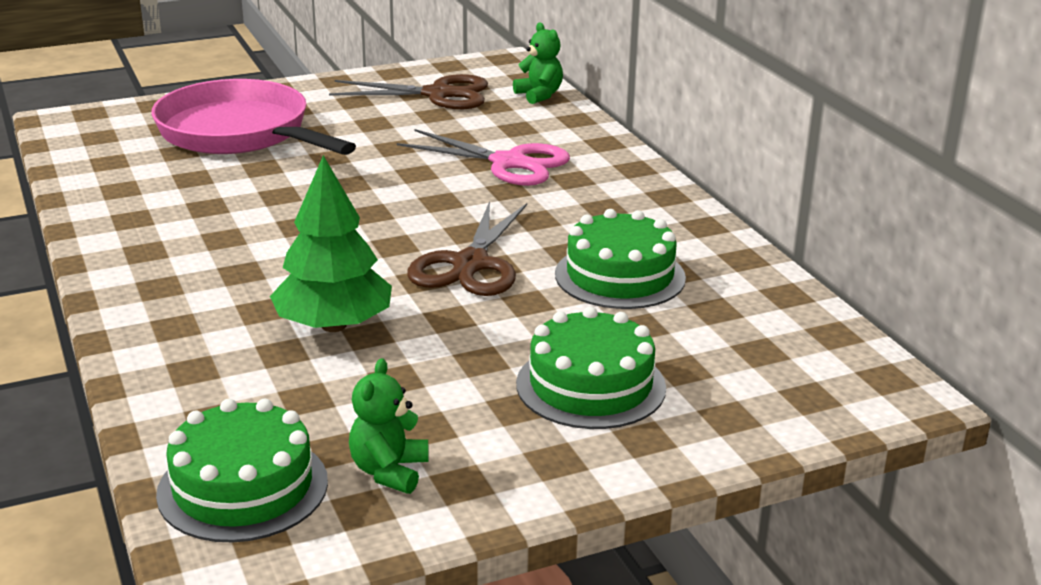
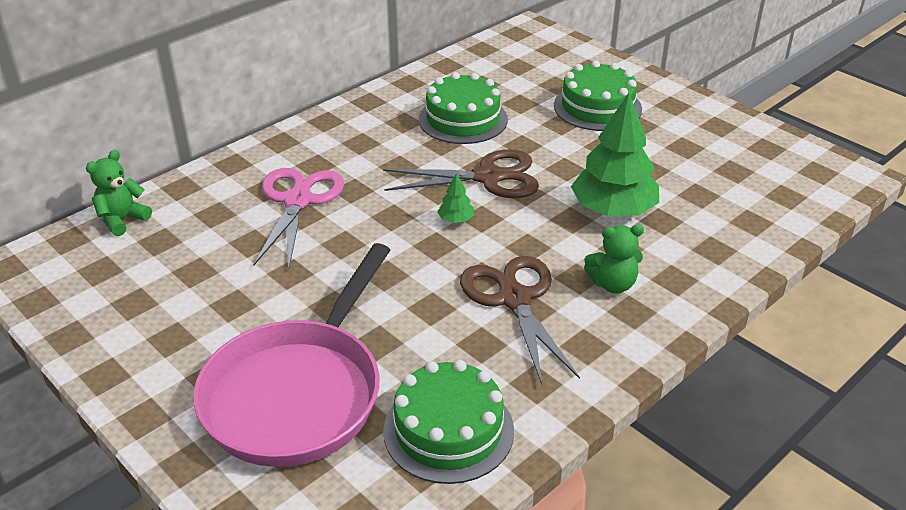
camera: 110 degrees left, 10 degrees up
green cake [156,399,328,542] -> green cake moved to [383,360,514,484]
brown scissors [329,74,488,109] -> brown scissors moved to [460,256,580,384]
green teddy bear [349,358,428,494] -> green teddy bear moved to [584,225,644,293]
none -> green tree [438,173,474,223]

